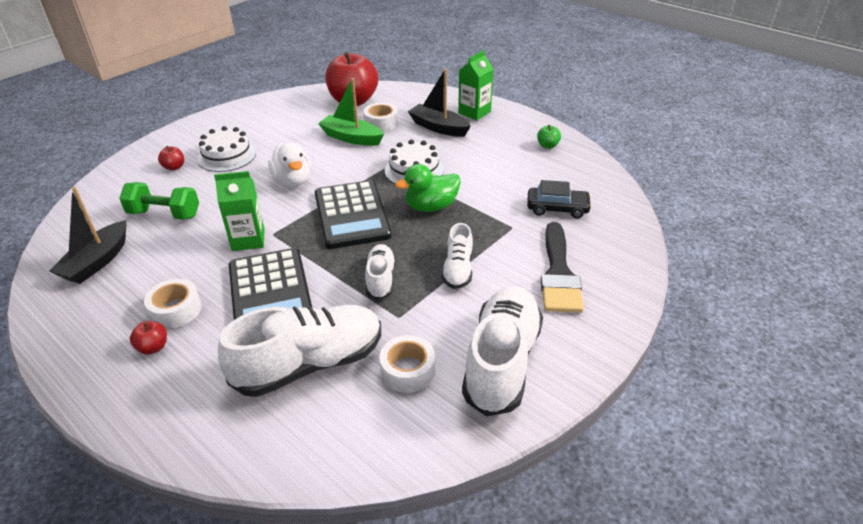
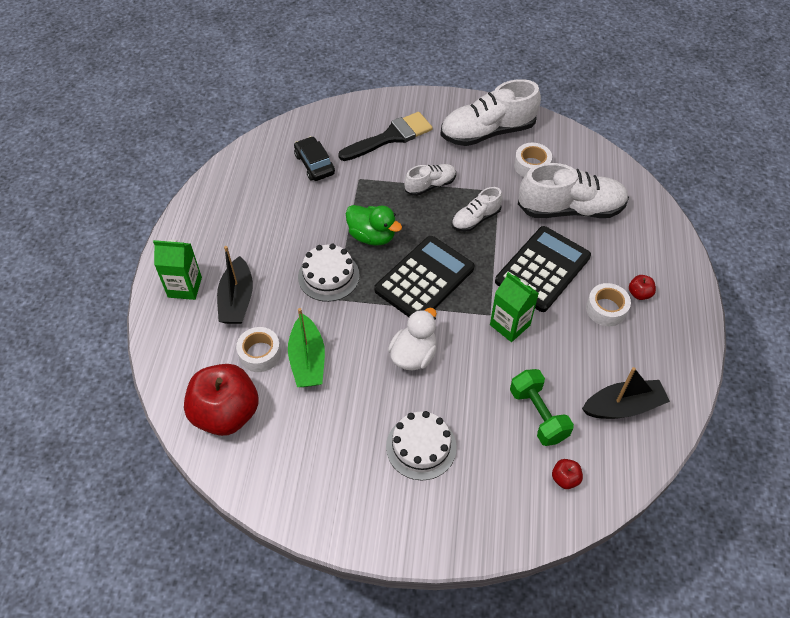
camera: 125 degrees left, 15 degrees up
red apple [158,146,184,171] -> red apple moved to [552,459,583,489]
white shoe [218,305,381,397] -> white shoe turned 150 degrees clockwise [518,163,629,218]
green apple [537,125,561,149] -> none

